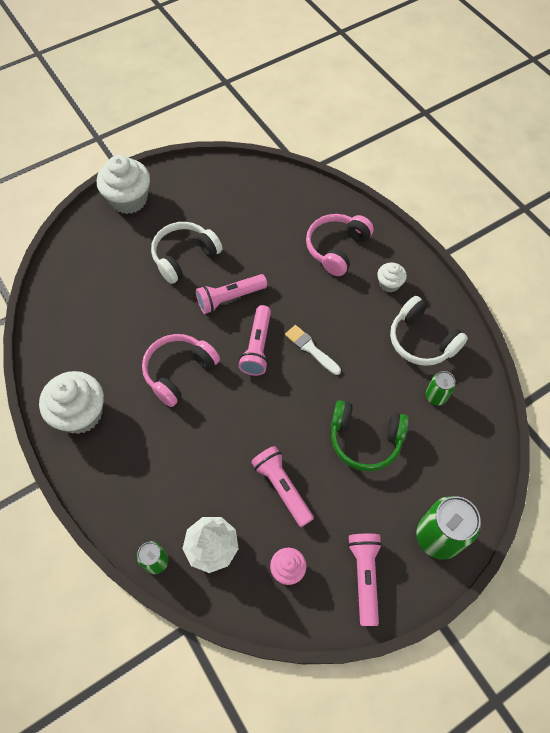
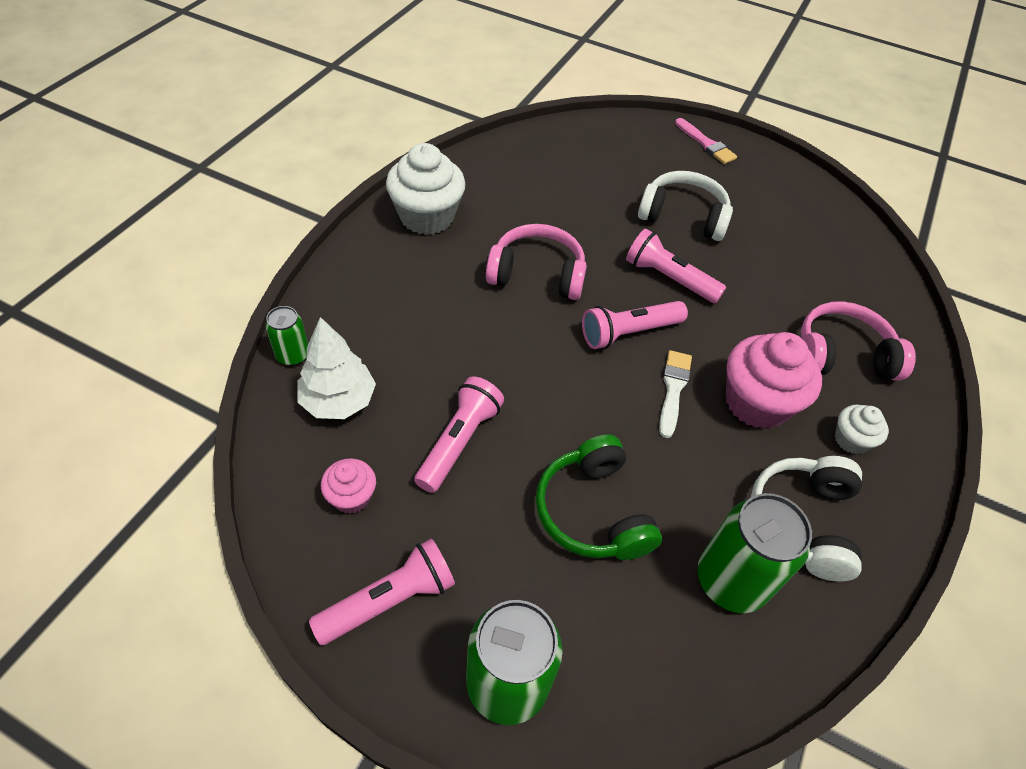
camera: 55 degrees right, 10 degrees down
white cupcake [97,155,150,214] -> pink brush [675,118,737,164]
green can [426,371,456,405] -> green can [697,493,812,613], size x1.86
none -> pink cupcake [726,332,822,429]

